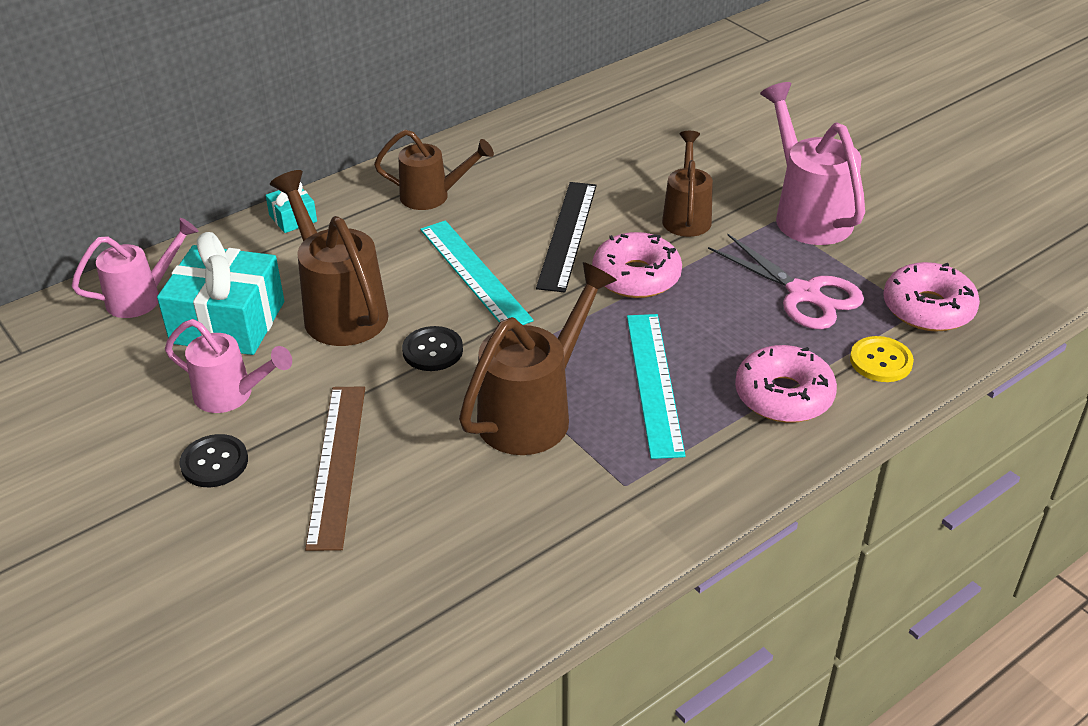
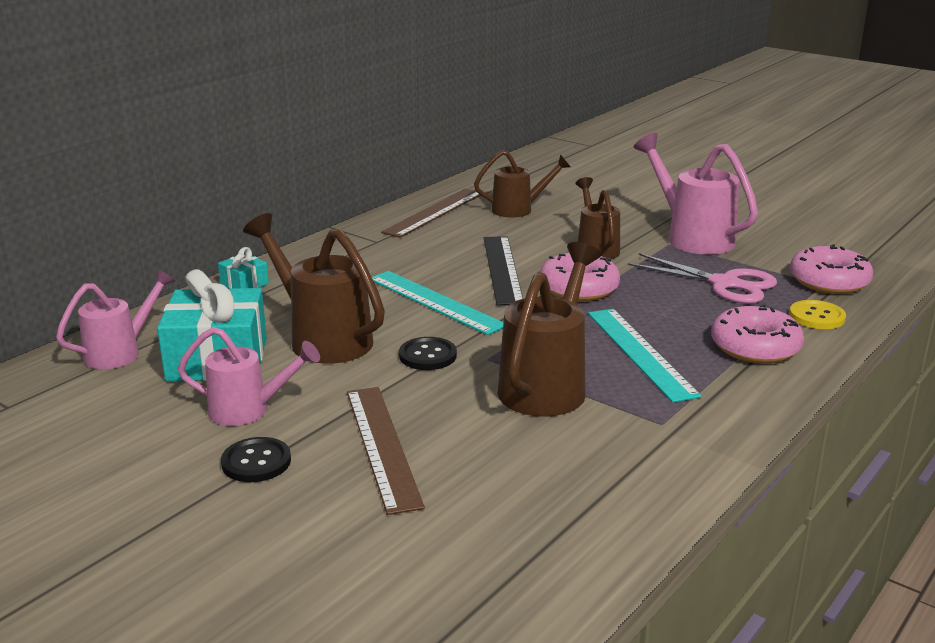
camera: 15 degrees left, 15 degrees down
brown watering can [374,130,494,210] -> brown watering can moved to [474,150,571,218]
none -> brown ruler [381,189,480,238]

